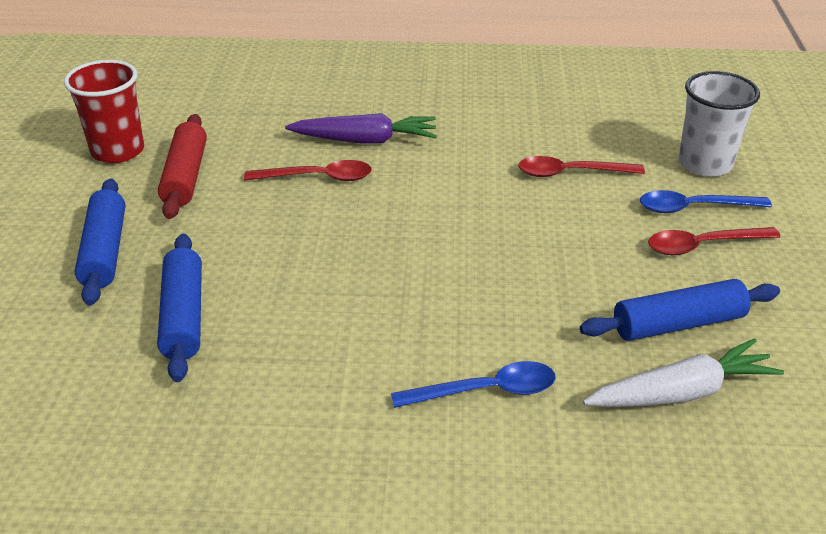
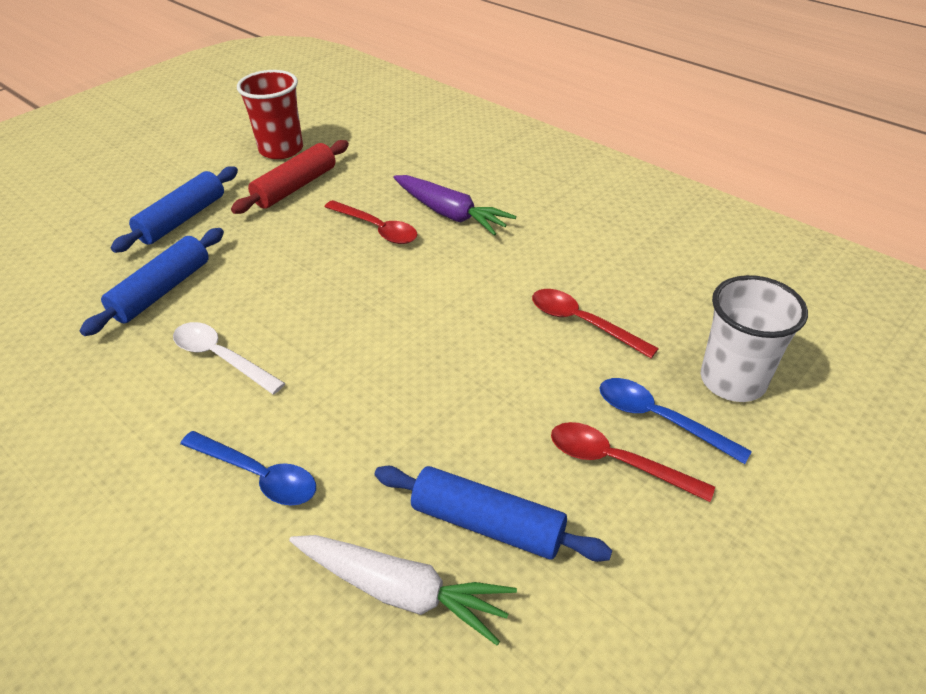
camera: 40 degrees right, 5 degrees up
none -> white spoon [173,322,285,394]

